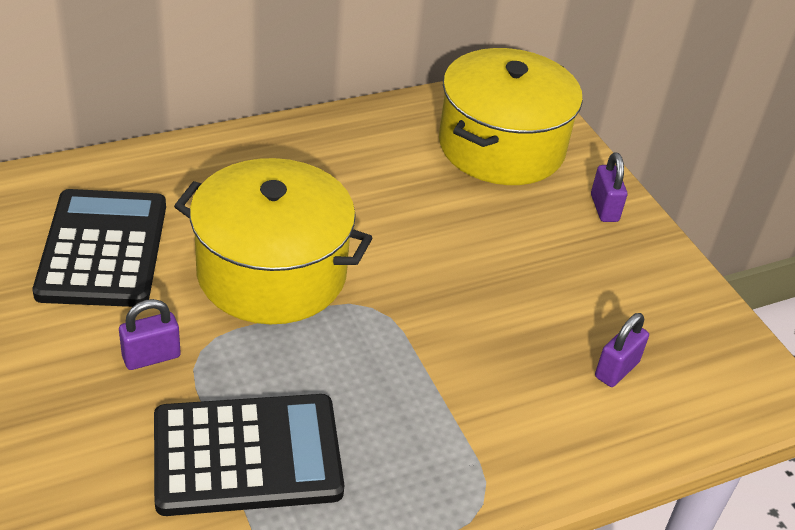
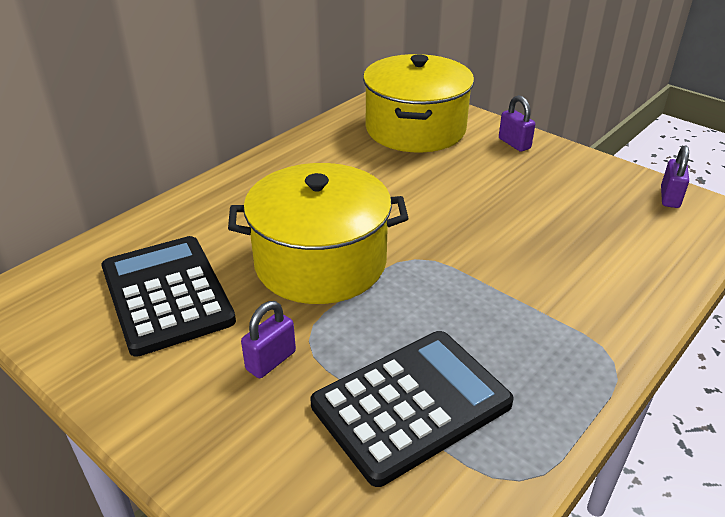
camera: 20 degrees left, 5 degrees down
purple padlock [595,313,649,387] -> purple padlock moved to [661,146,689,208]

